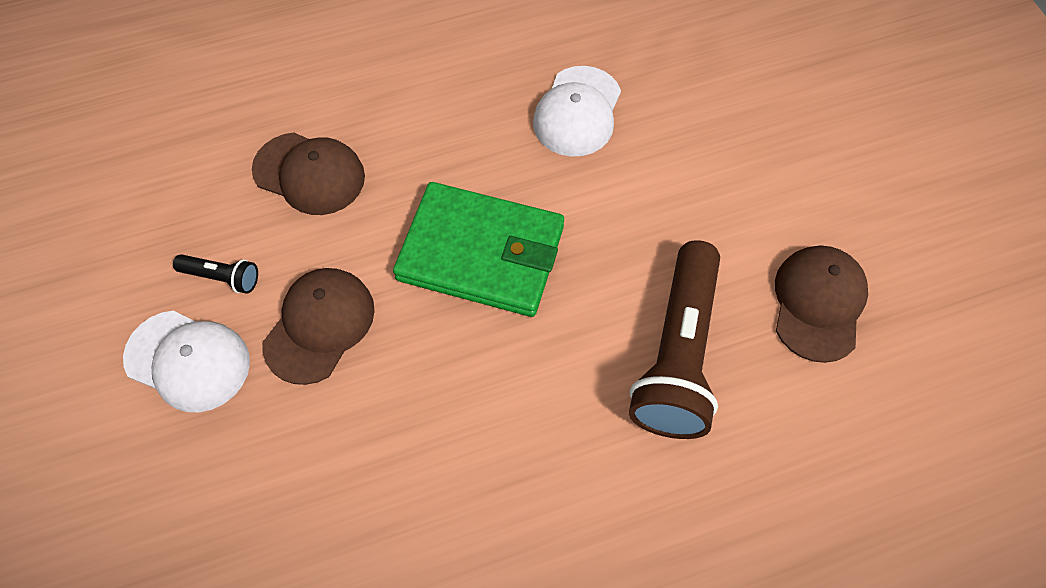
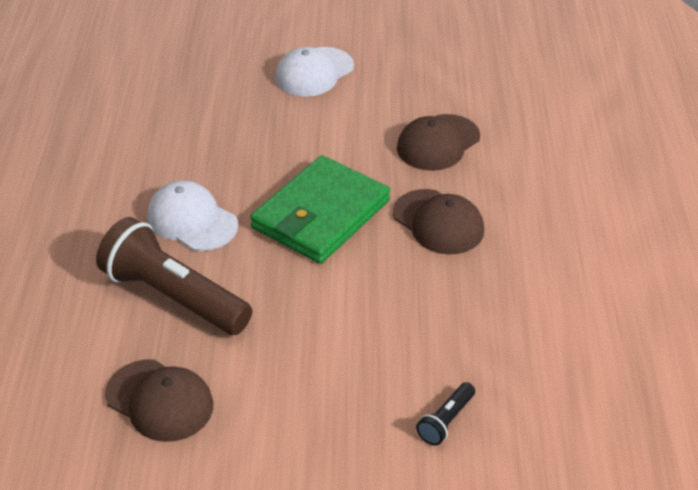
camera: 110 degrees right, 20 degrees down
black flashlight [173,254,258,294] -> black flashlight moved to [416,382,475,446]
brown cap [262,268,375,385] -> brown cap moved to [393,189,484,255]
white cap [533,66,621,157] -> white cap moved to [147,181,238,251]

